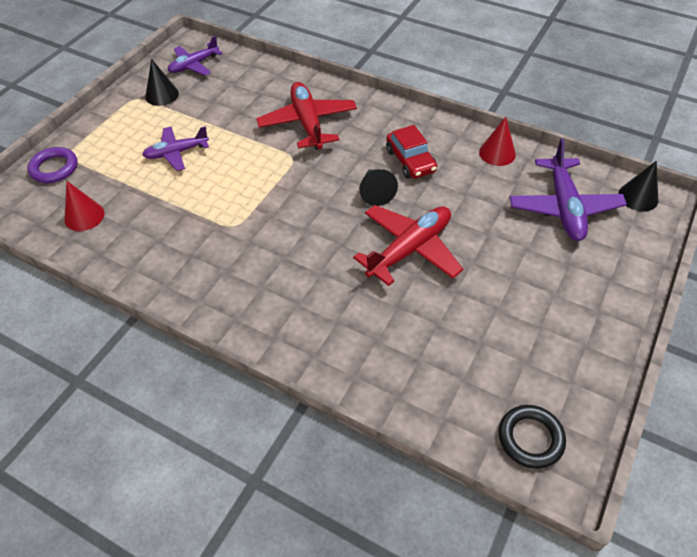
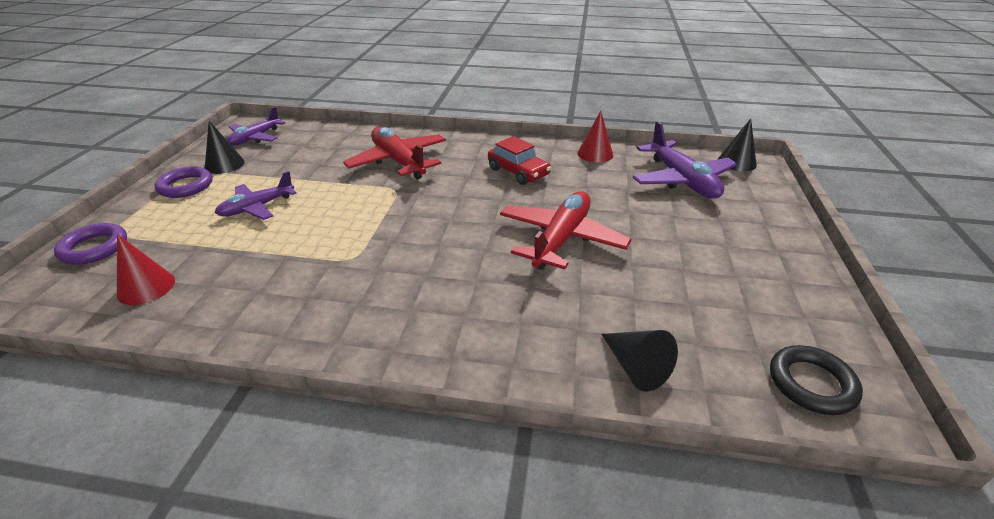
camera: 20 degrees left, 15 degrees down
black cone [359,169,398,206] -> black cone moved to [601,330,678,392]
none -> purple ring [155,166,212,198]

